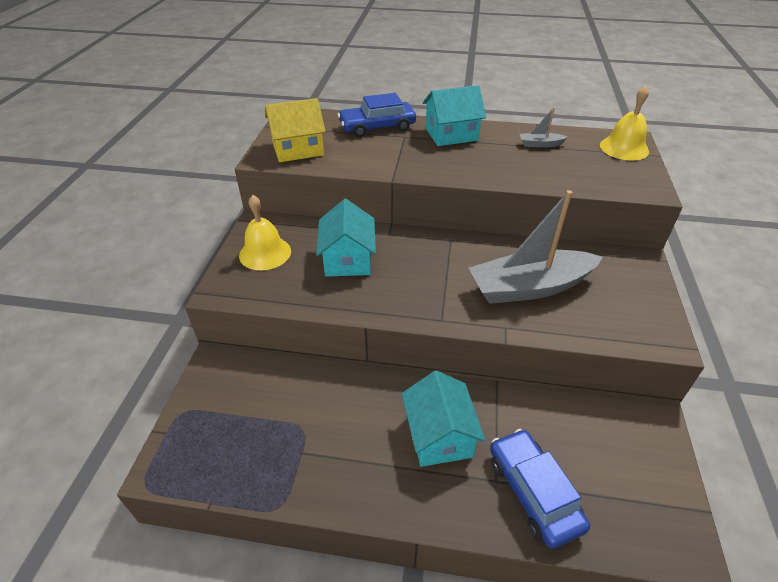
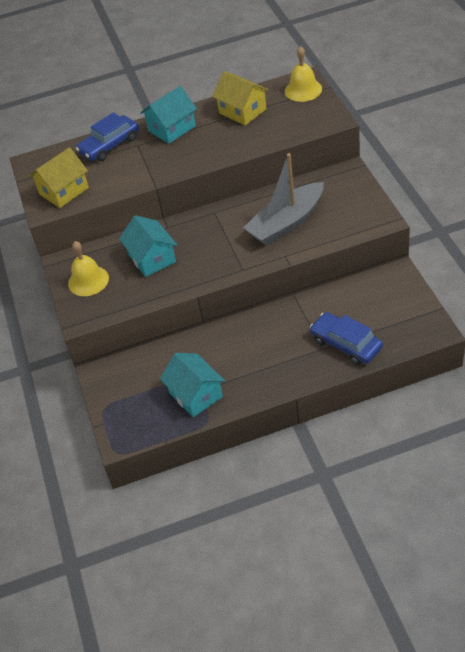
camera: 20 degrees left, 5 degrees up
turquoise house [402,370,486,467] -> turquoise house moved to [160,353,225,417]
grey boat [520,108,567,148] -> yellow house [212,71,269,126]

